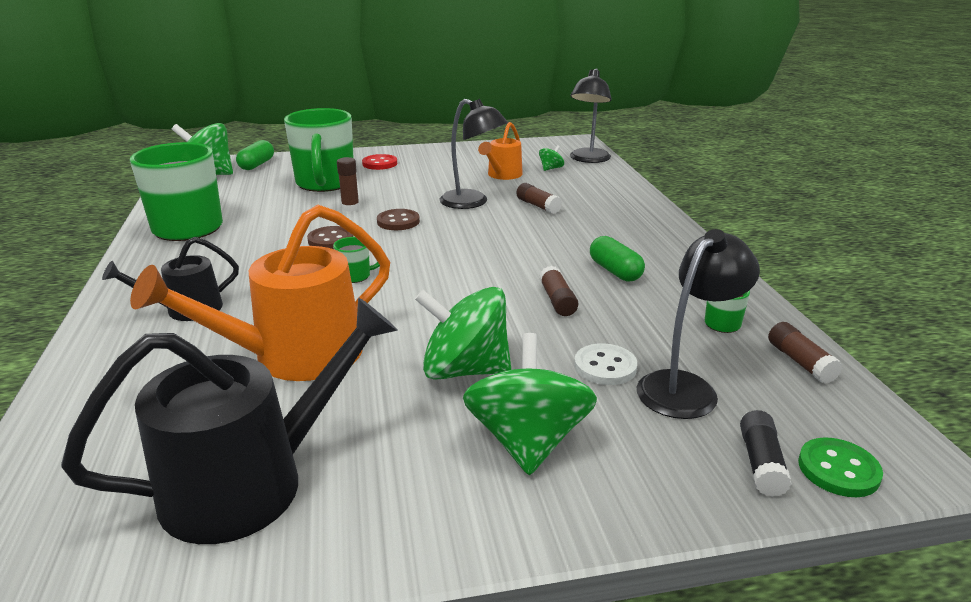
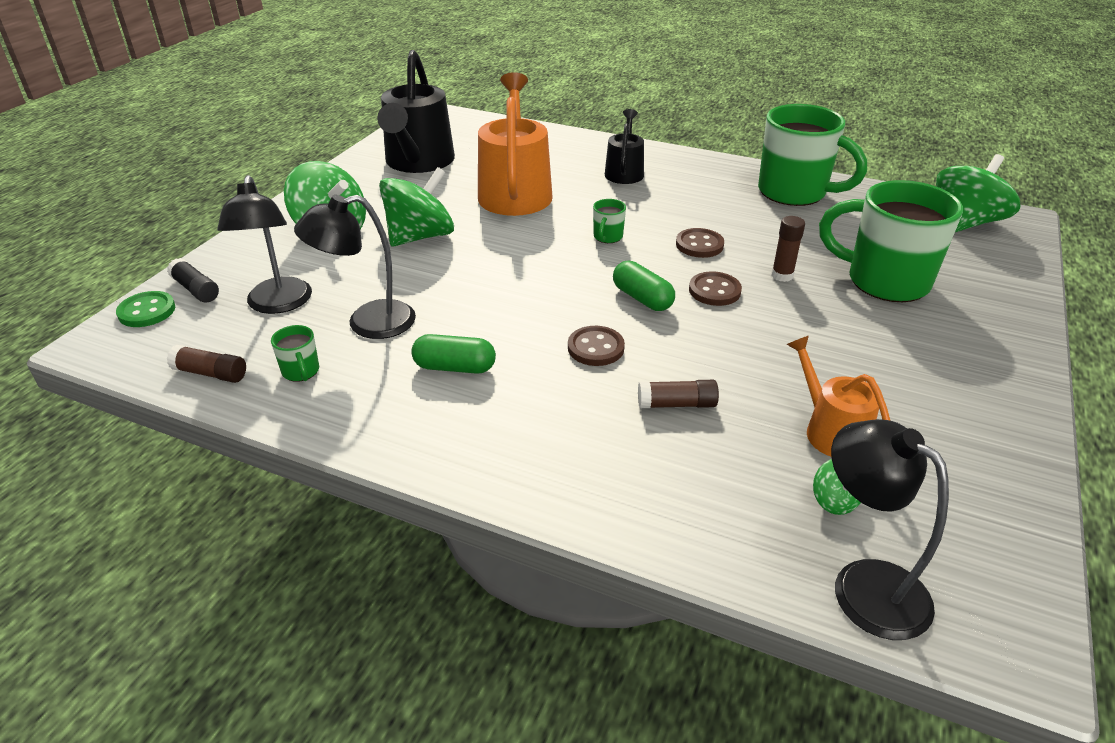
camera: 125 degrees right, 10 degrees up
green capsule [236,140,274,170] -> green capsule moved to [613,261,675,311]
red button [362,154,397,170] -> none
black lamp [440,99,508,209] -> black lamp moved to [294,195,416,339]
brown glue stick [539,266,578,316] -> none
white button [574,343,637,385] -> none
none -> brown button [568,326,625,366]

